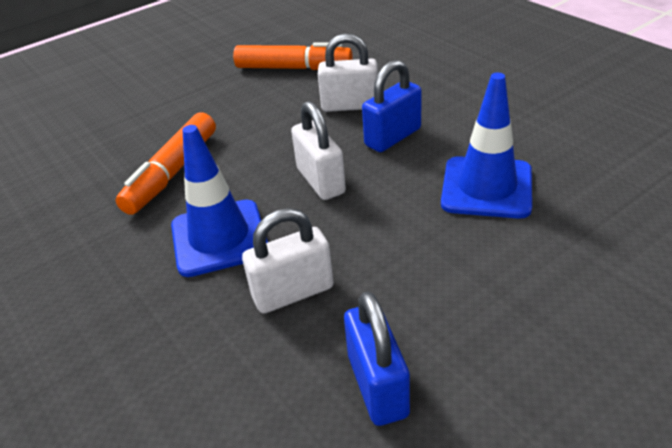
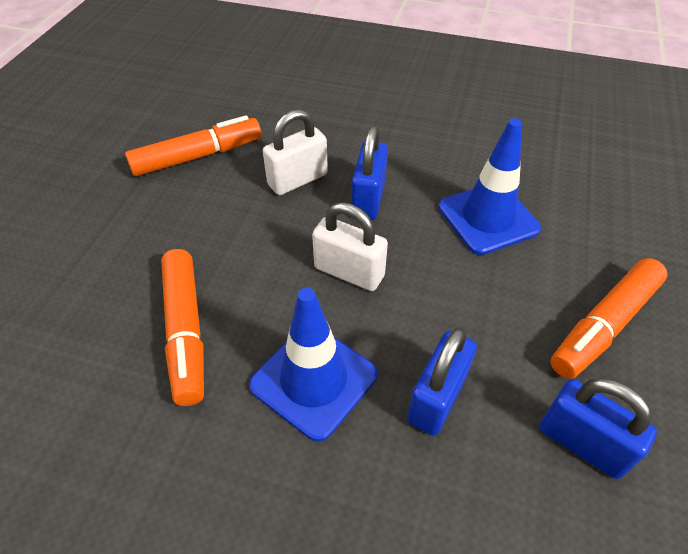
camera: 40 degrees left, 10 degrees up
white padlock [242,208,334,314] -> blue padlock [407,327,477,436]
none -> orange marker [550,258,667,379]

